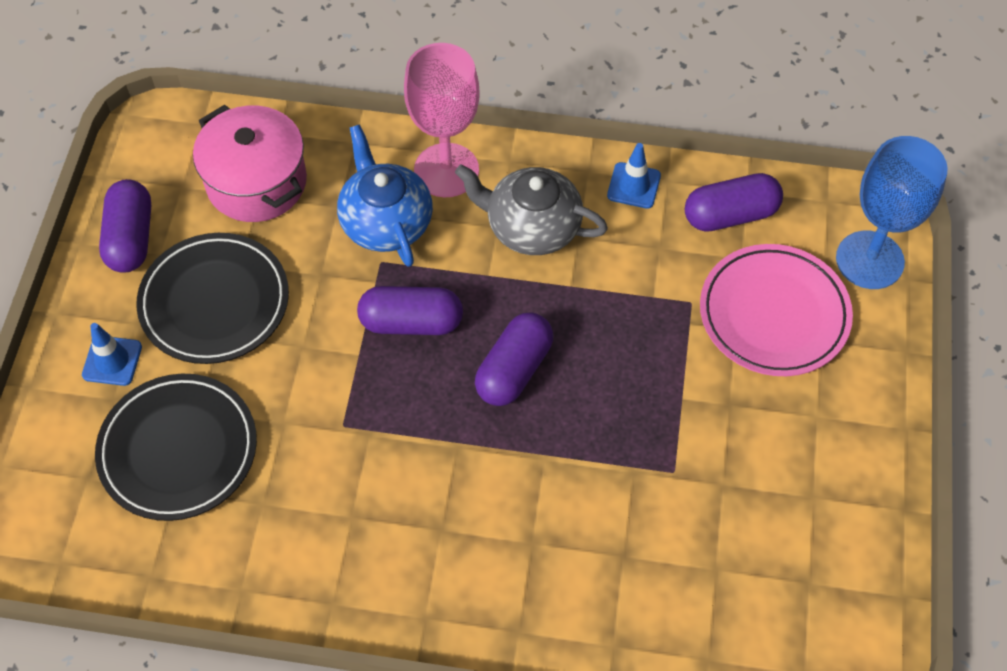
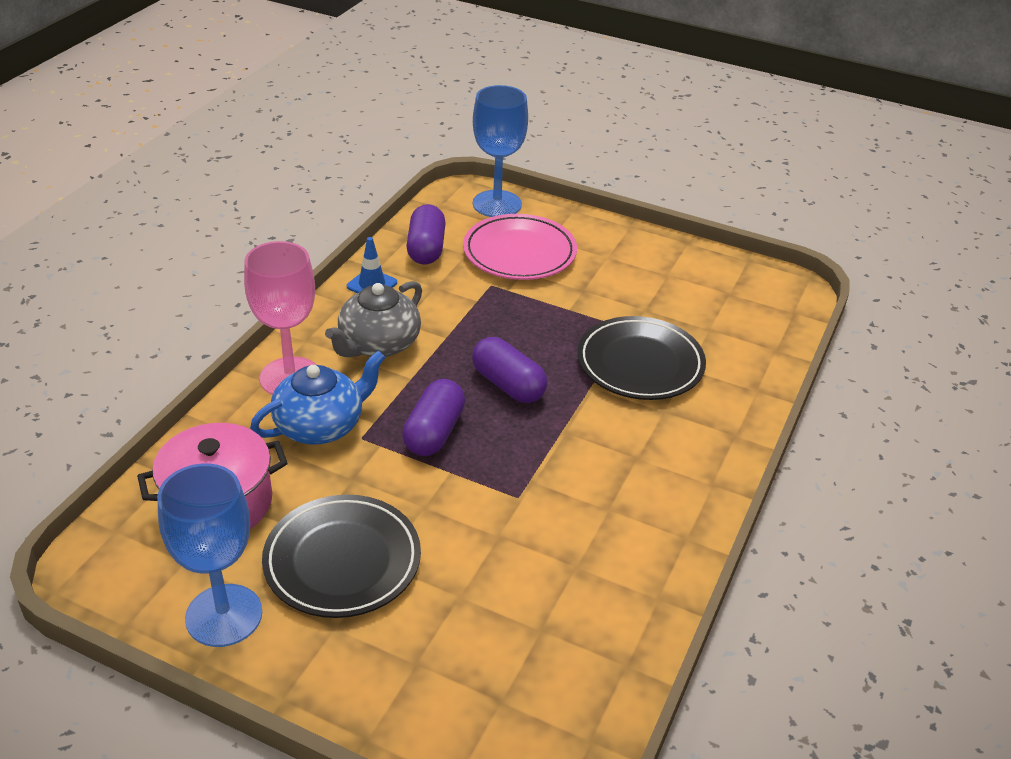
camera: 75 degrees left, 20 degrees down
blue traffic cone [82,323,142,386] -> none
black plate [95,374,257,521] -> black plate moved to [577,316,706,400]
purple capsule [99,179,151,273] -> blue goblet [157,463,262,647]
blue teapot [337,125,433,267] -> blue teapot turned 150 degrees clockwise [250,351,386,445]

